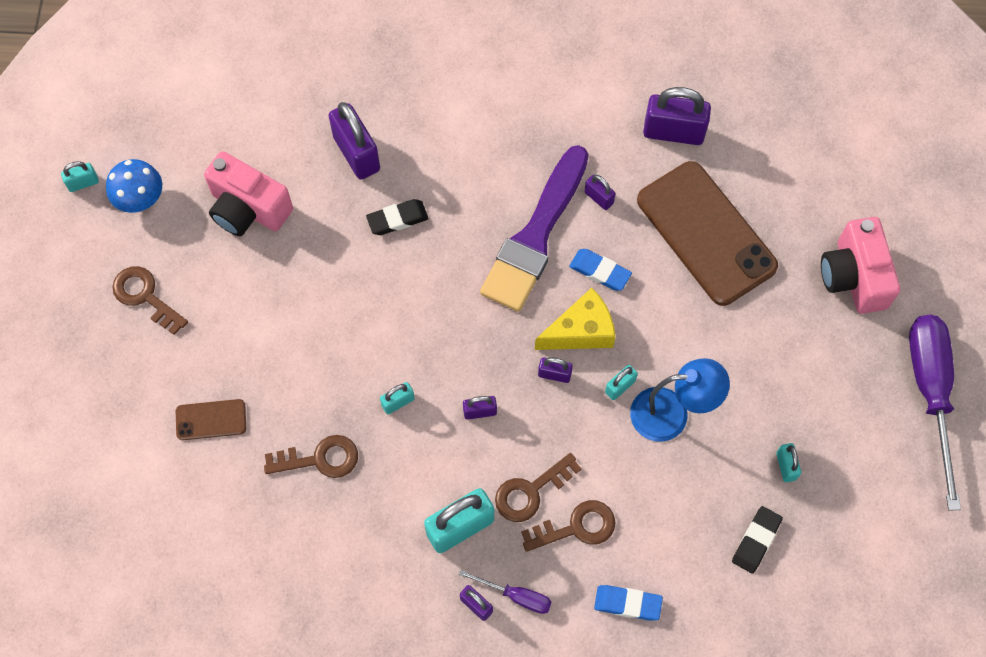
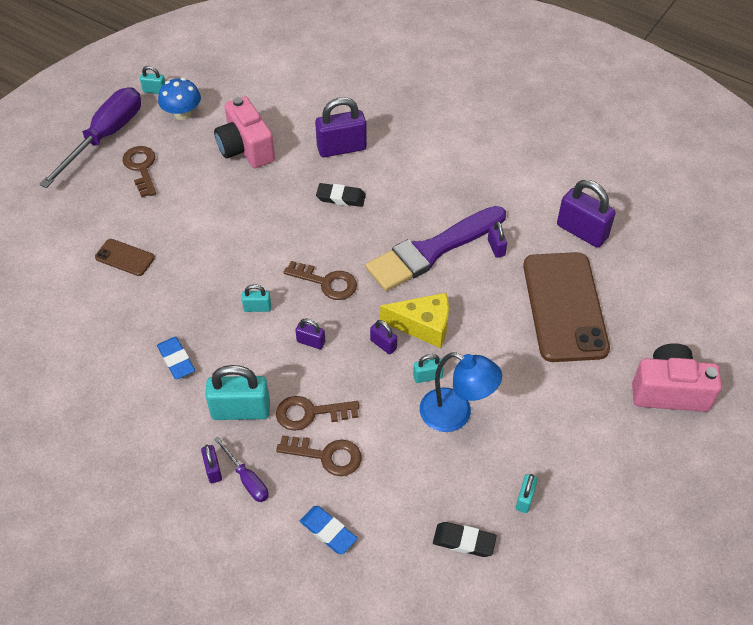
camera: 30 degrees right, 15 degrees down
brown key [264,435,358,478] -> brown key moved to [284,261,357,300]
purple padlock [328,102,380,180] -> purple padlock turned 75 degrees clockwise [315,97,367,157]
blue eraser [569,249,632,291] -> blue eraser moved to [157,337,195,379]
black eraser [732,506,783,573] -> black eraser turned 45 degrees clockwise [433,522,497,557]
pink camera [821,217,900,314] -> pink camera turned 75 degrees clockwise [632,343,722,412]
purple screwdriver [909,314,961,510] -> purple screwdriver moved to [39,87,141,188]

